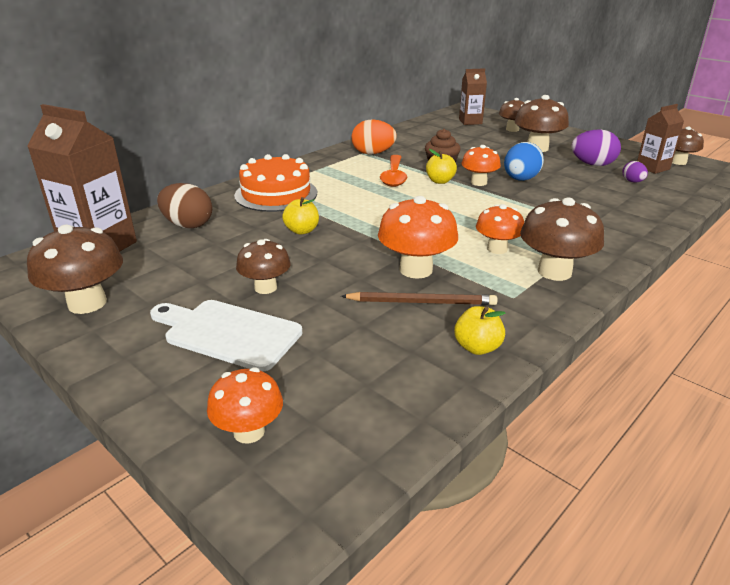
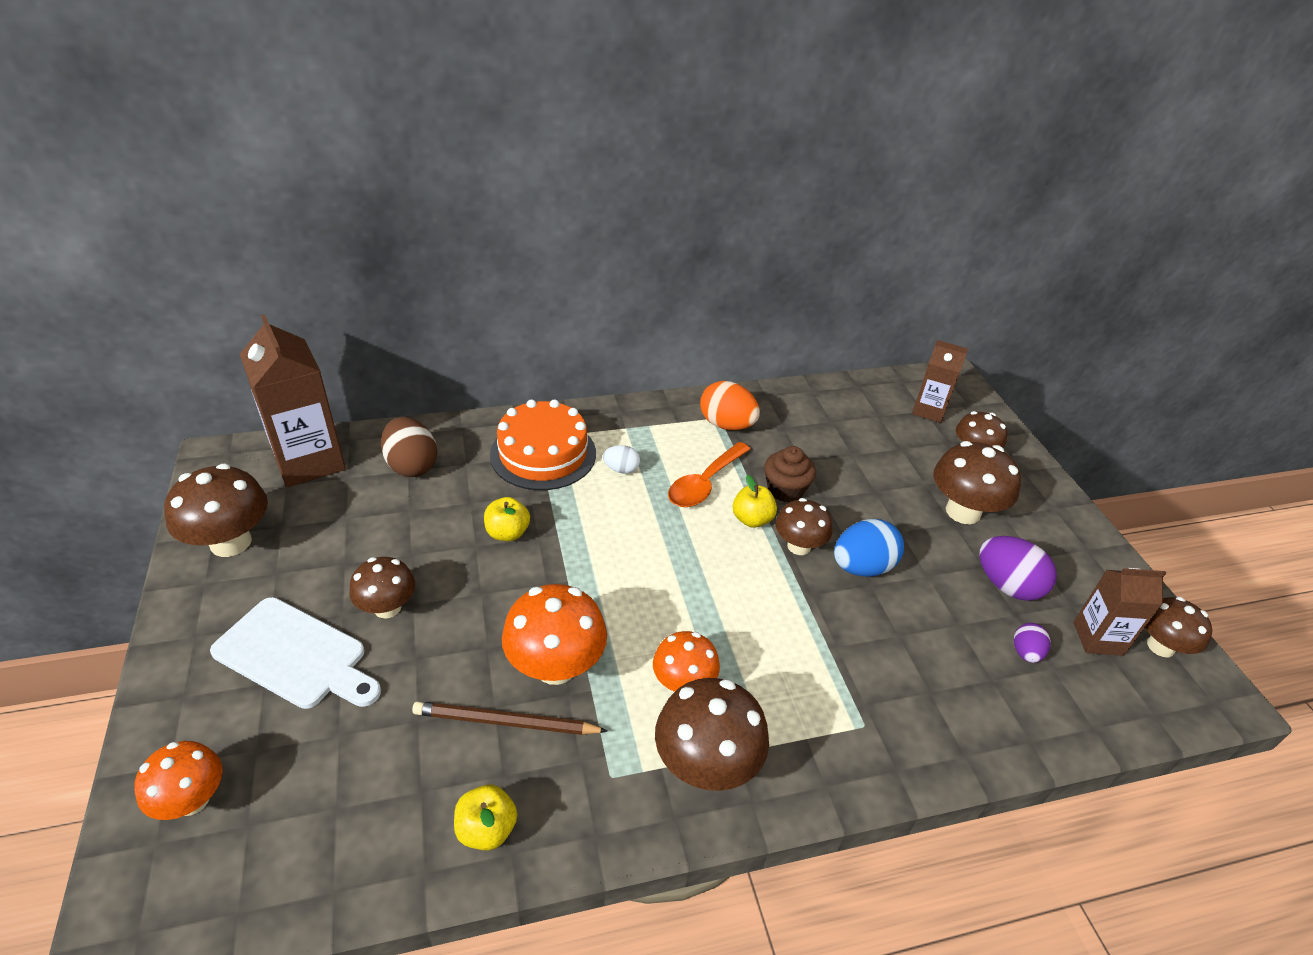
camera: 30 degrees right, 10 degrees up
white cutting board [150,300,302,371] -> white cutting board turned 150 degrees clockwise [210,597,381,709]
brown pencil [341,292,498,305] -> brown pencil turned 150 degrees clockwise [412,701,608,735]
orange mushroom [461,145,501,186] -> brown mushroom [776,498,832,555]
none -> white egg [603,445,640,474]

